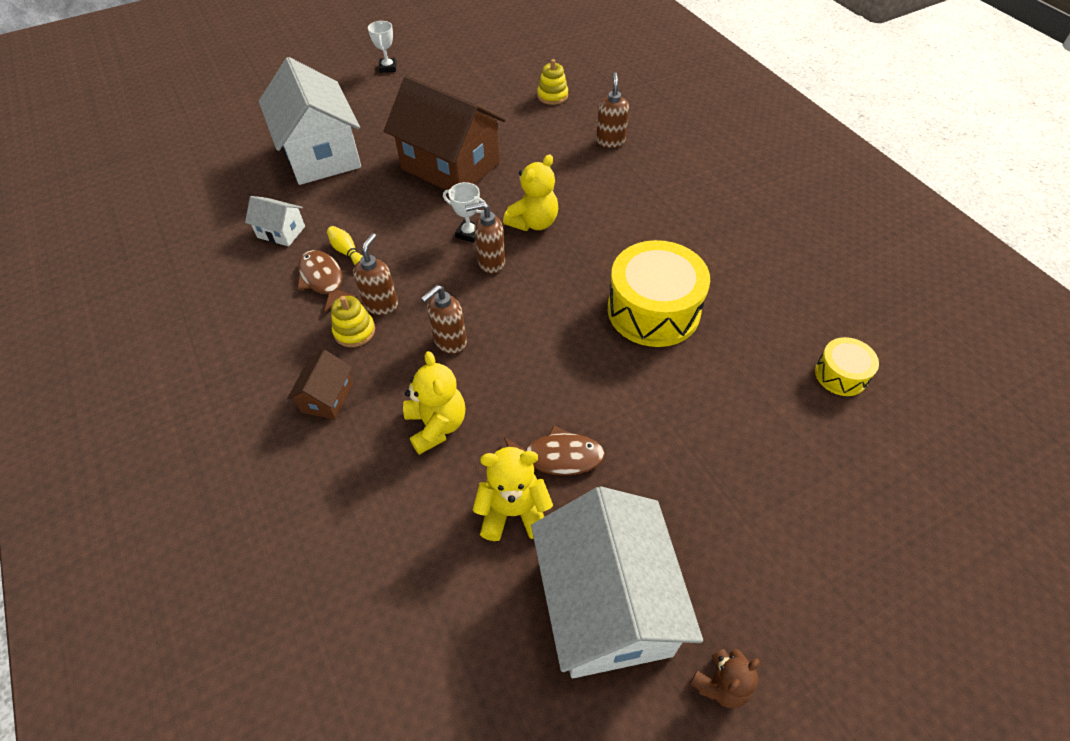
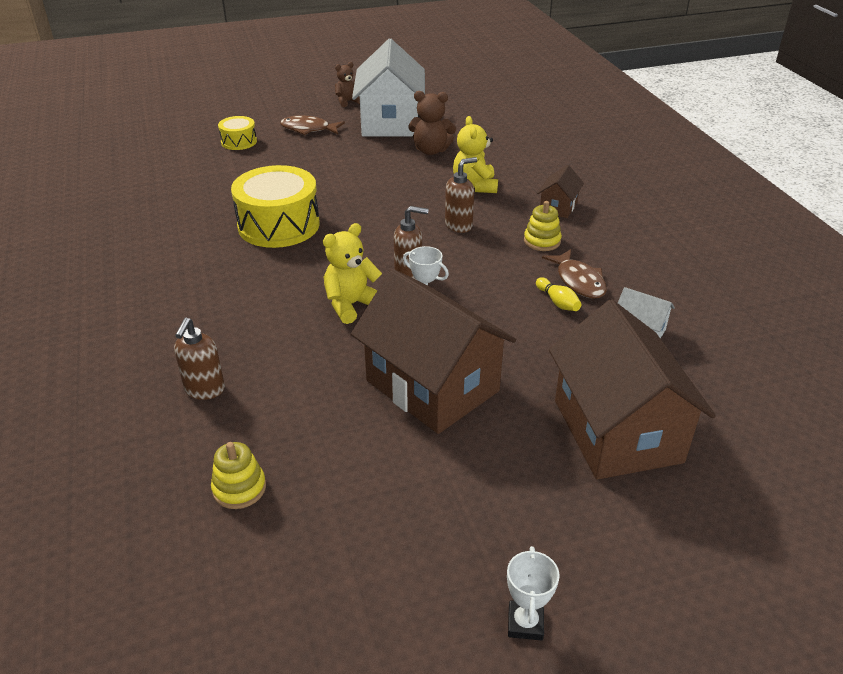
camera: 170 degrees left, 15 degrees down
white house [259,57,361,185] -> brown house [549,300,716,480]
brown soap dispenser [353,233,398,315] -> none
yellow teddy bear [473,447,553,541] -> brown teddy bear [408,91,456,155]
brown fish [504,425,605,476] -> brown fish moved to [280,115,345,135]
yellow drum [815,337,879,396] -> yellow drum moved to [218,116,257,150]

